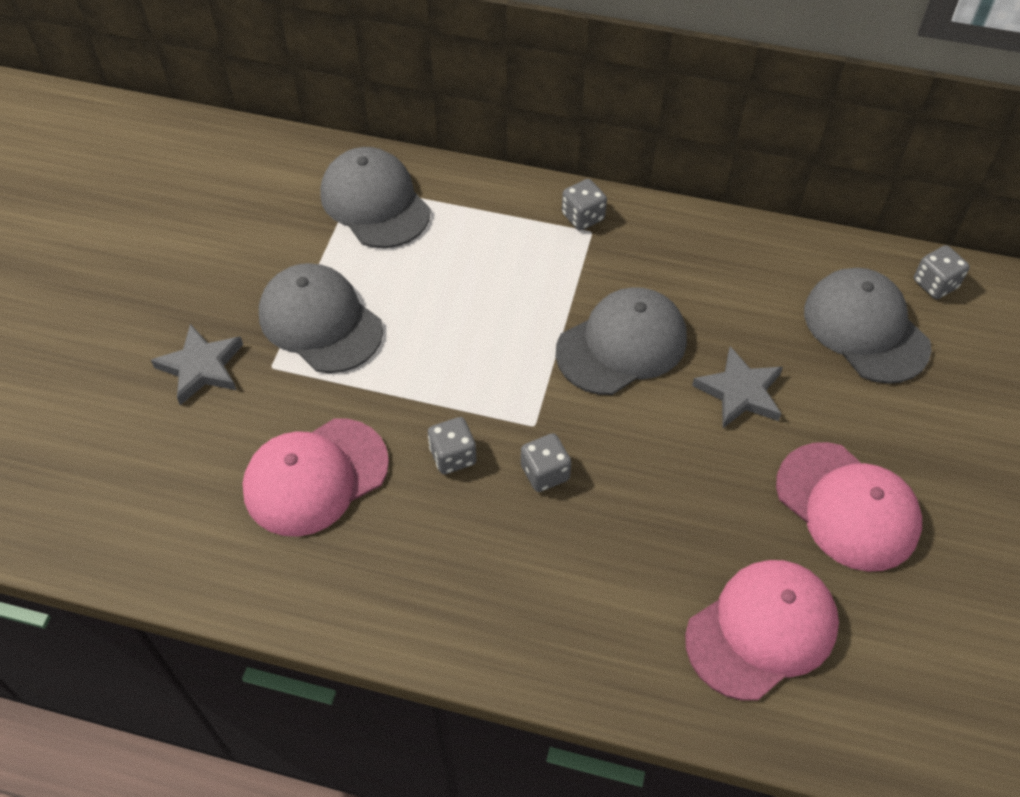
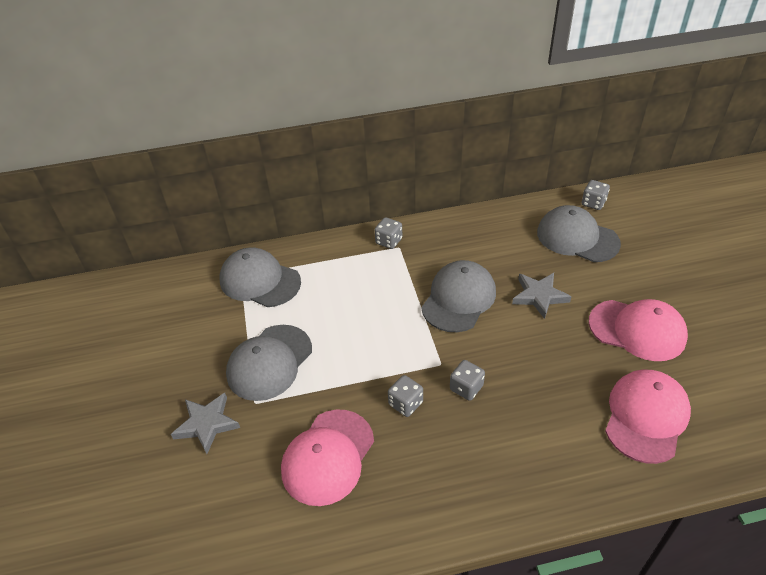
camera: 25 degrees left, 10 degrees down
grey cap [259,263,383,373] -> grey cap turned 75 degrees counterclockwise [226,325,312,401]

